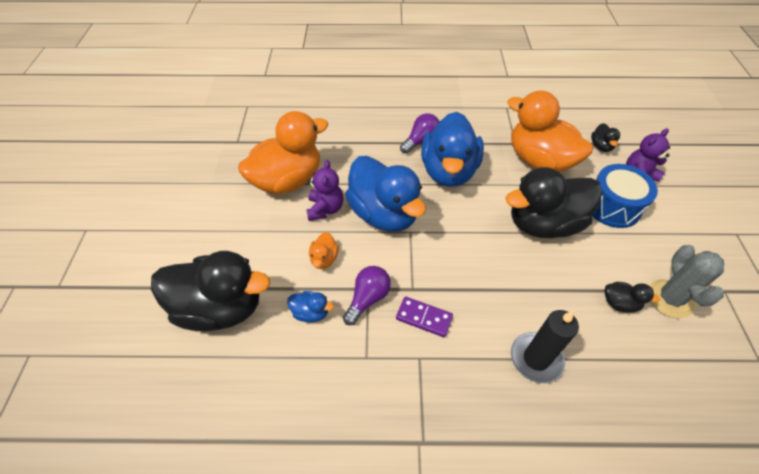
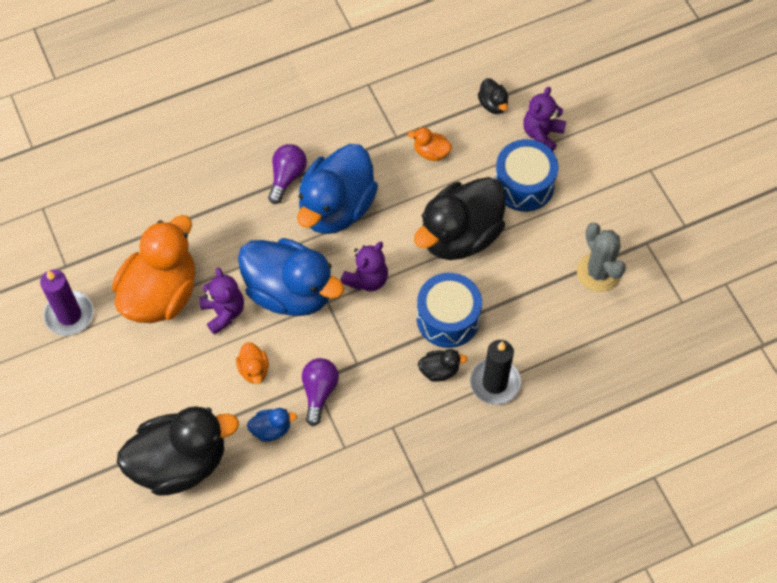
camera: 25 degrees left, 10 degrees up
purple domino [396,297,453,337] -> none
blue duck [421,112,484,187] -> blue duck turned 45 degrees clockwise [297,144,378,234]
orange duck [507,91,593,172] -> orange duck [408,127,452,161], size x0.41
black duck [604,282,660,313] -> black duck moved to [418,349,468,382]
none -> purple candle [40,269,94,336]
none -> purple teddy bear [341,242,388,292]
none -> blue drum [417,273,482,348]

